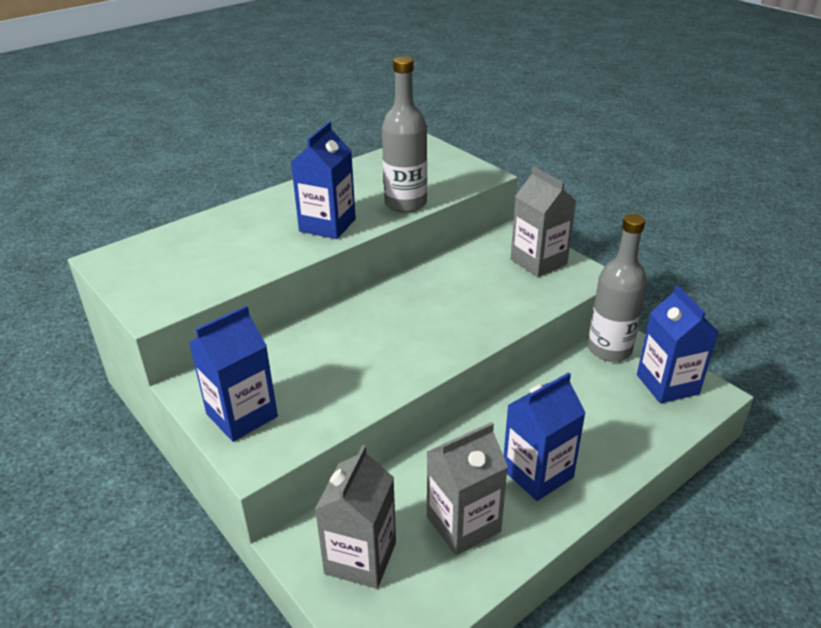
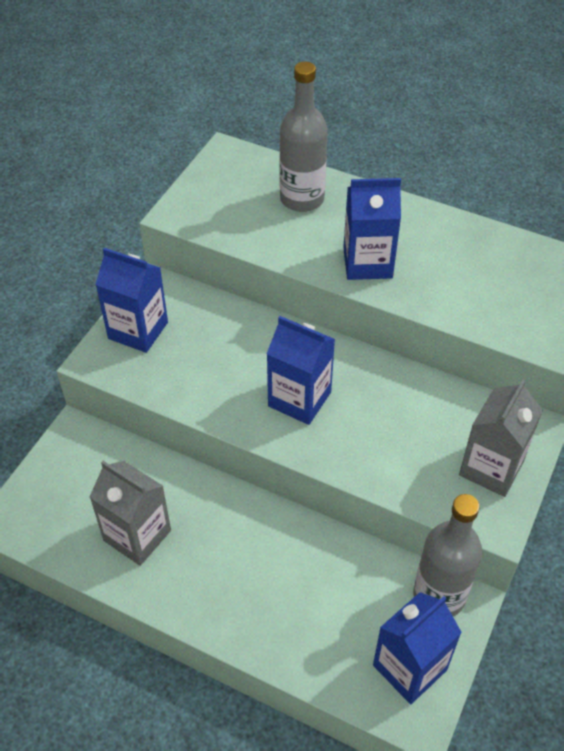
camera: 65 degrees right, 15 degrees up
grey carton [315,445,396,589] -> none
grey bottle [382,56,427,213] -> grey bottle moved to [279,62,328,212]
blue carton [504,372,586,501] -> blue carton moved to [267,316,335,425]

